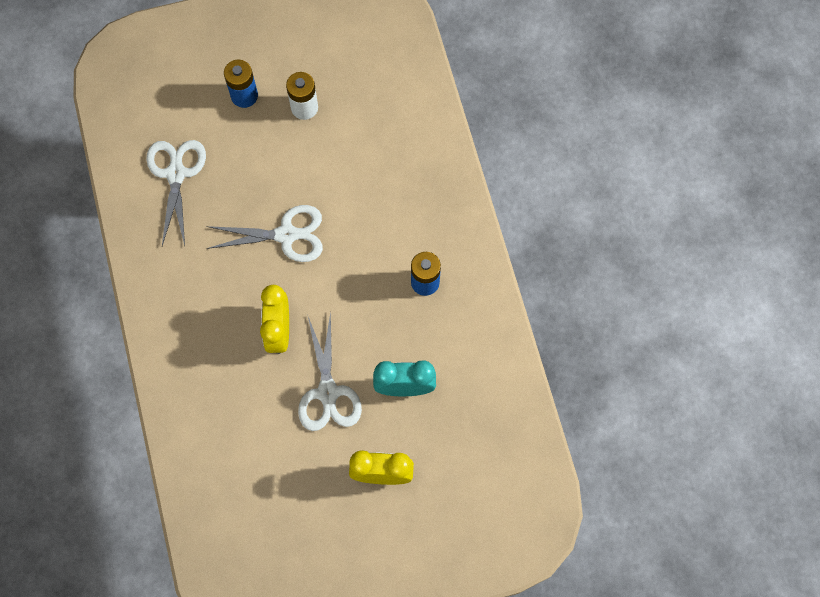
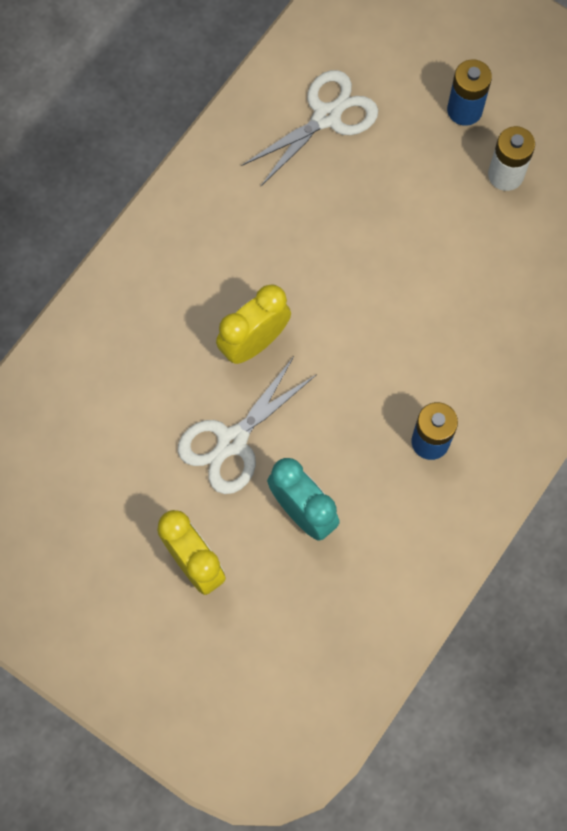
camera: 50 degrees right, 0 degrees up
white scissors [206,205,323,262] -> none

